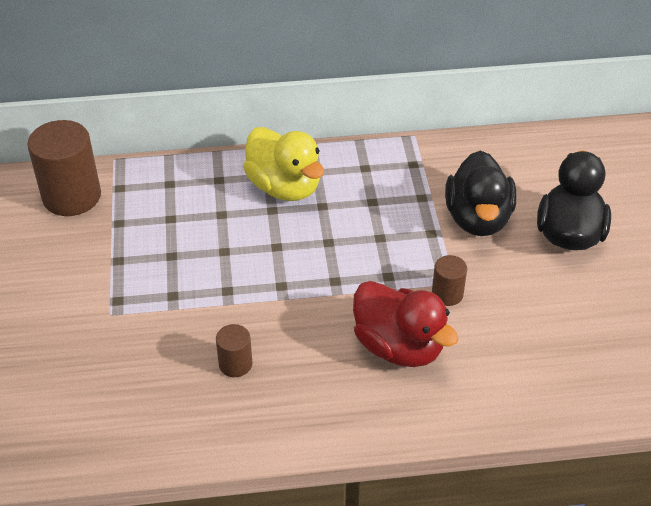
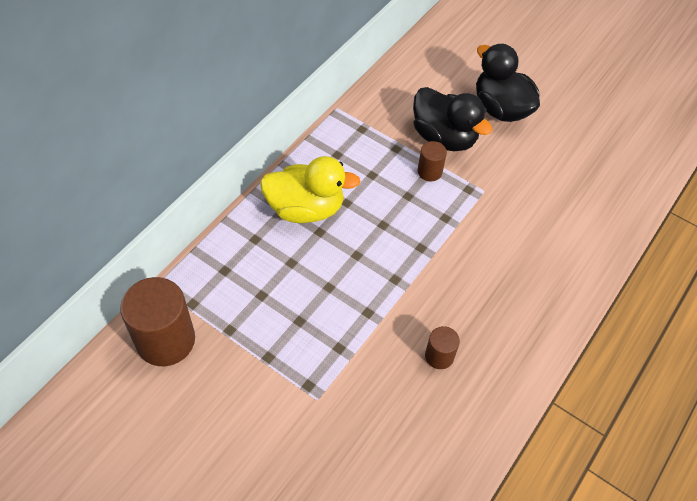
camera: 50 degrees left, 10 degrees up
red duck [353,281,459,367] -> none
brown cylinder [432,255,467,306] -> brown cylinder moved to [418,141,447,181]

